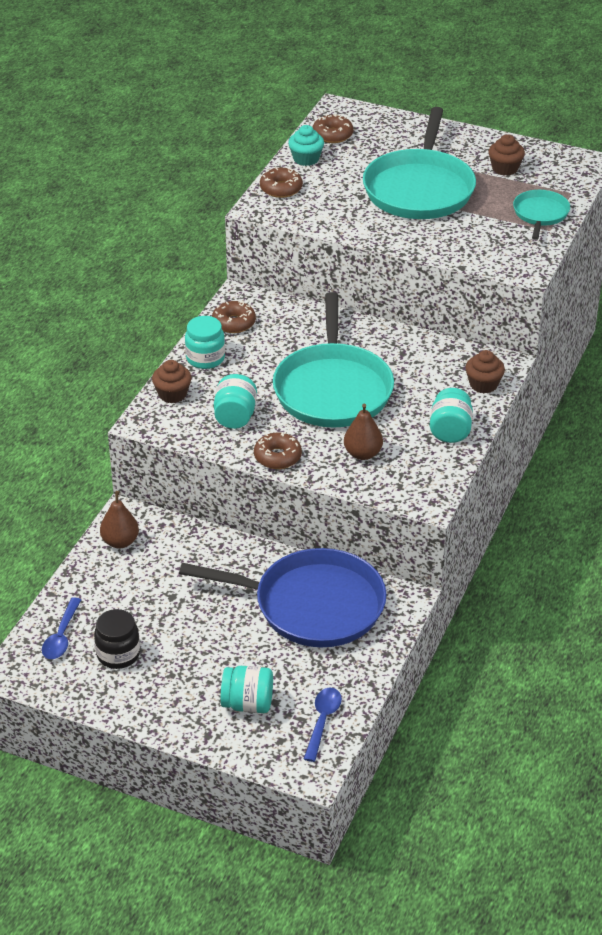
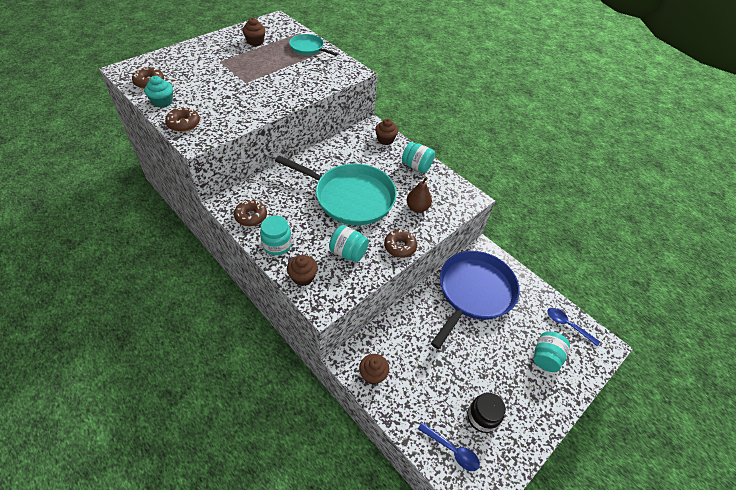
camera: 70 degrees left, 10 degrees up
brown pear [100,491,139,549] -> brown cupcake [359,354,389,385]
turquoise pan [363,107,476,219] -> none

